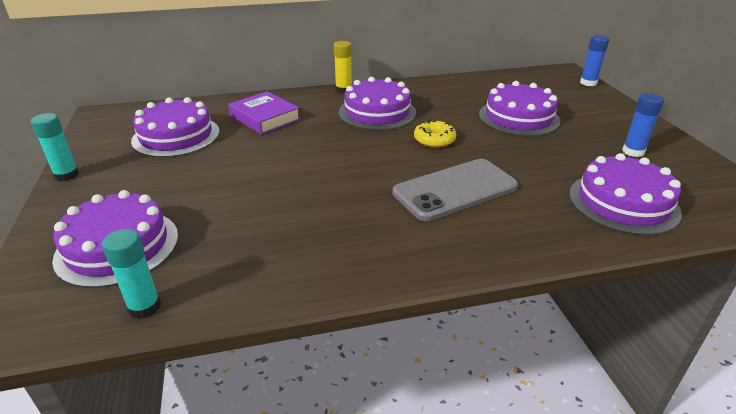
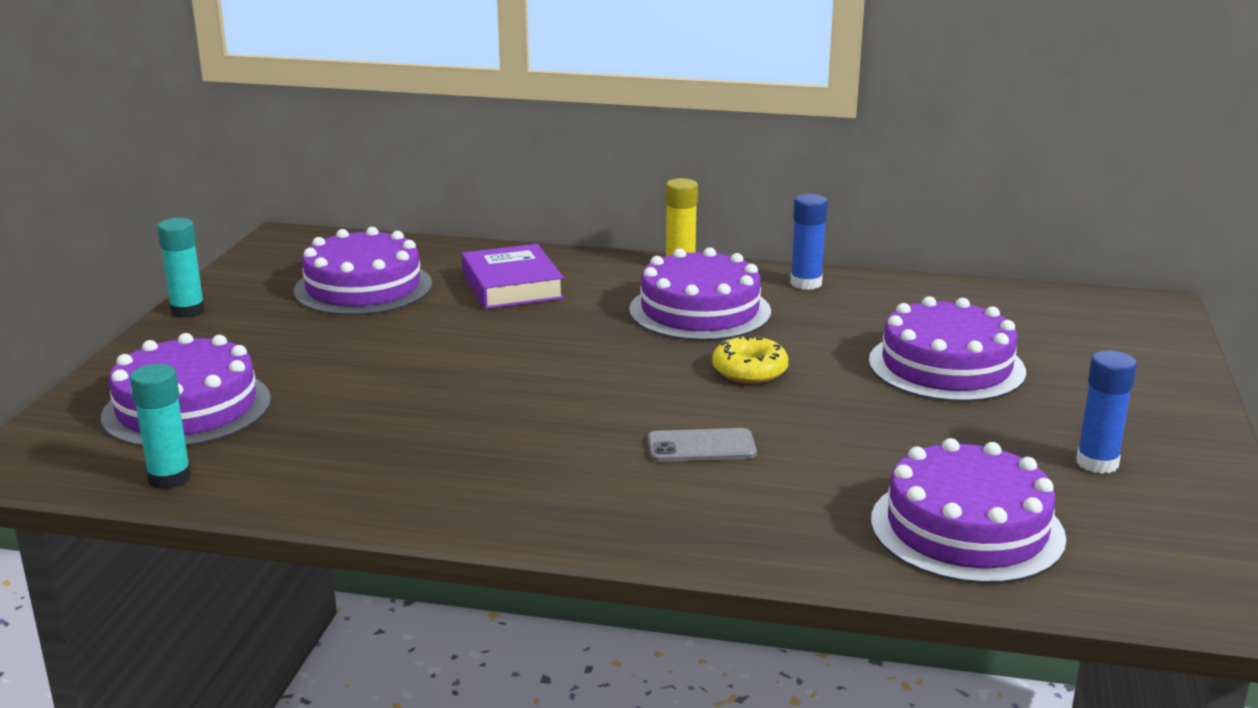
camera: 25 degrees right, 10 degrees down
grey phone [393,159,518,221] -> grey phone [648,428,757,462], size x0.51
blue glue stick [580,35,609,86] -> blue glue stick moved to [790,194,828,290]

